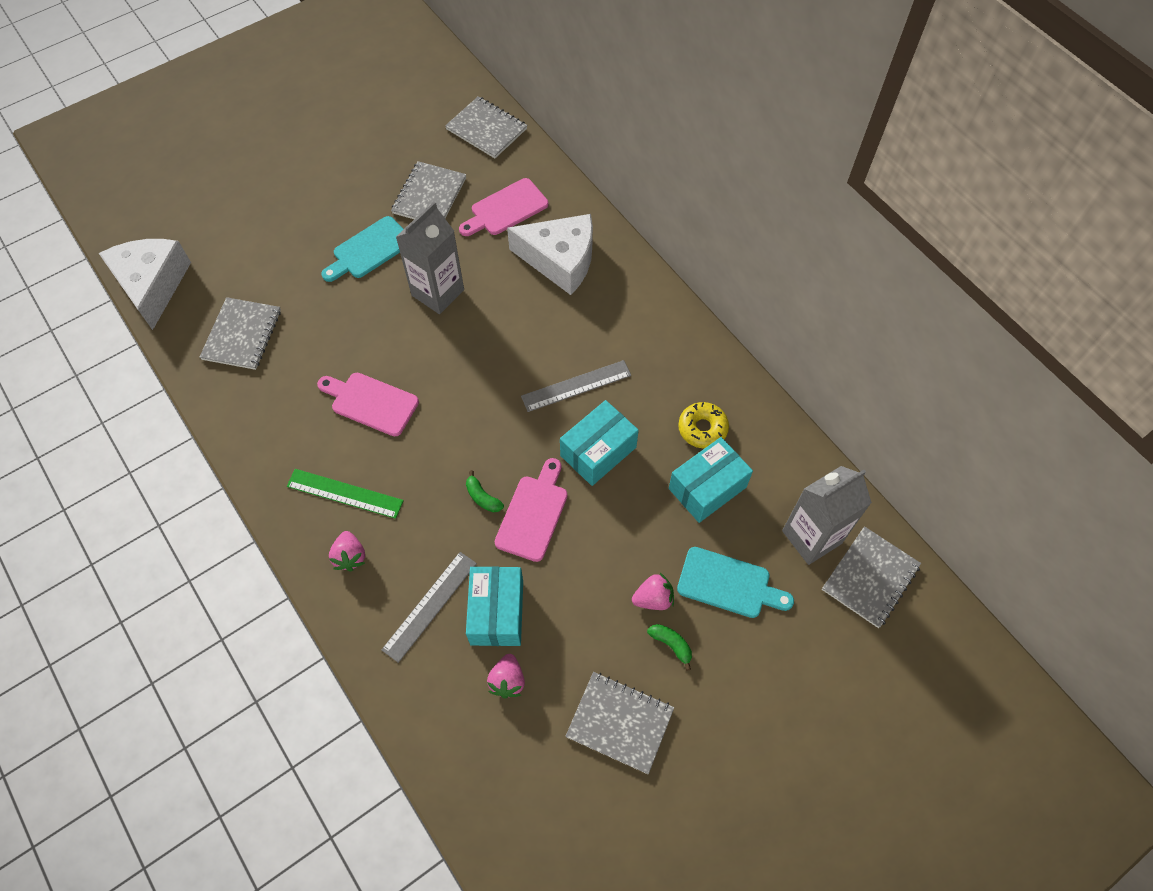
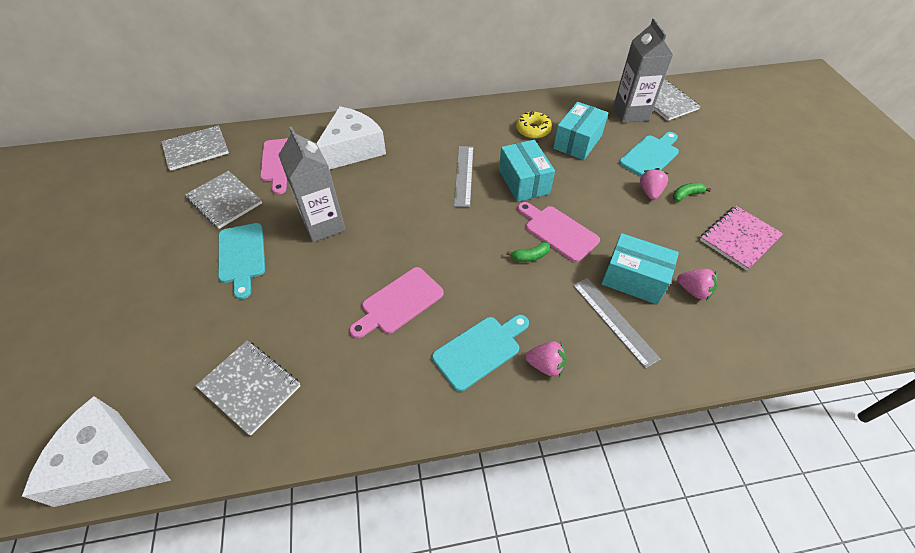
camera: 65 degrees left, 10 degrees down
green ruler [287,469,404,519] -> turquoise cutting board [432,315,529,391]
grey notebook [565,672,674,774] -> pink notebook [700,206,783,271]
turquoise box [669,437,753,523] -> turquoise box turned 45 degrees clockwise [553,102,608,160]

